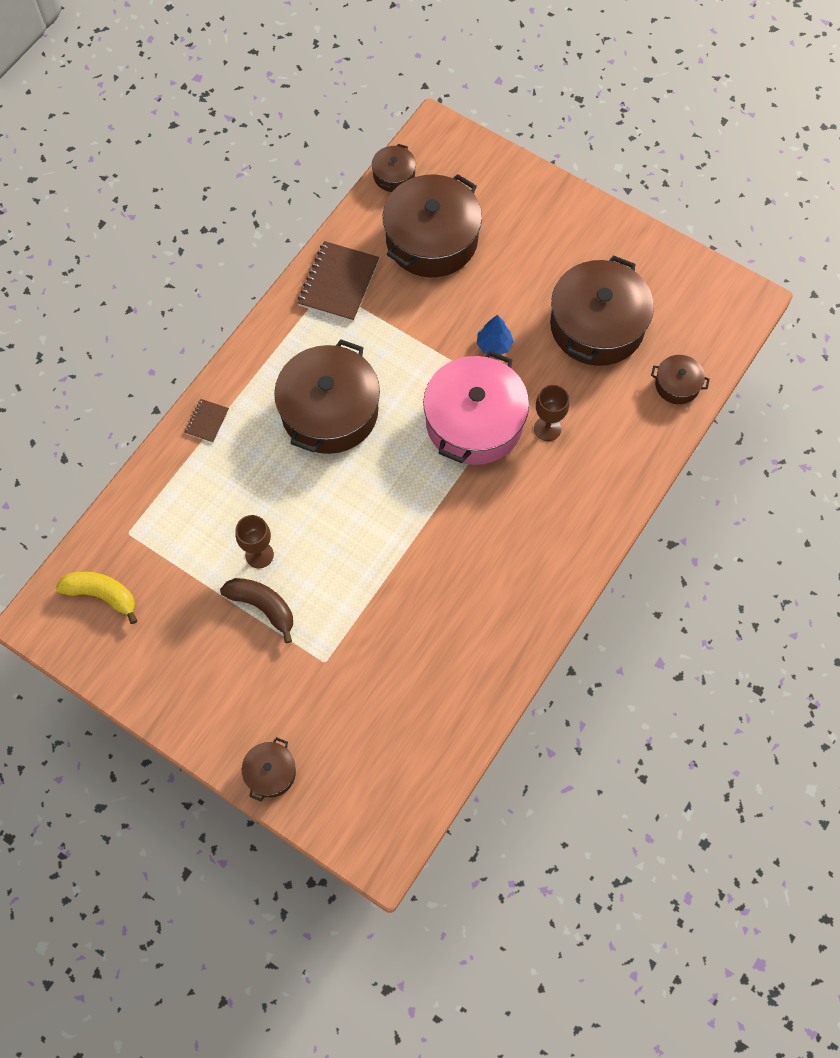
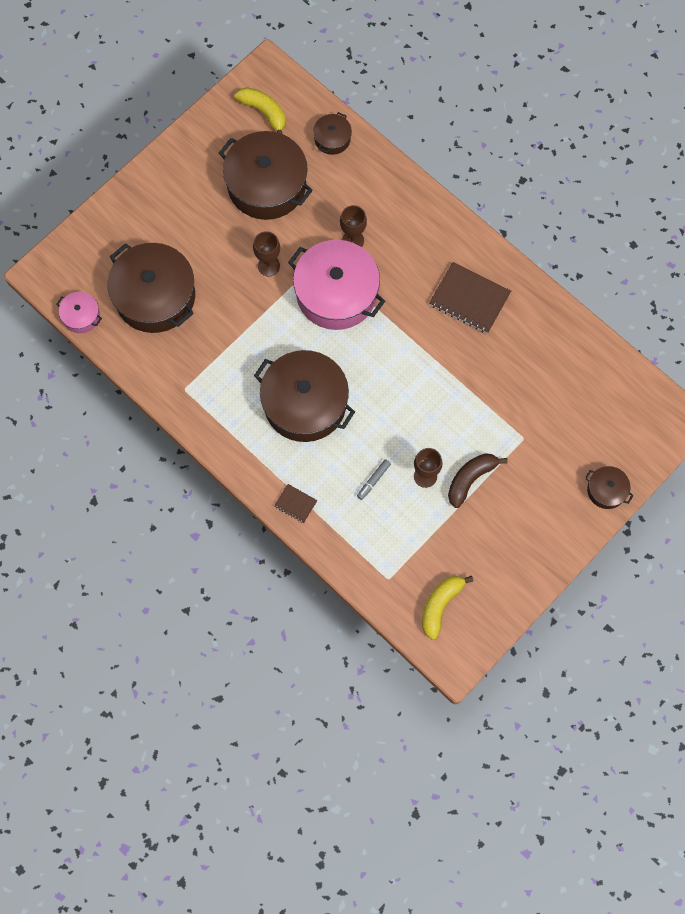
camera: 80 degrees left, 5 degrees up
brown notebook [298,241,379,322] -> brown notebook moved to [429,262,511,334]
brown pot [372,144,416,192] -> pink pot [57,292,102,333]
blue tree [477,315,513,355] -> brown goblet [253,231,280,276]
none -> yellow banana [234,87,286,134]
none -> grey marker [357,459,391,500]

